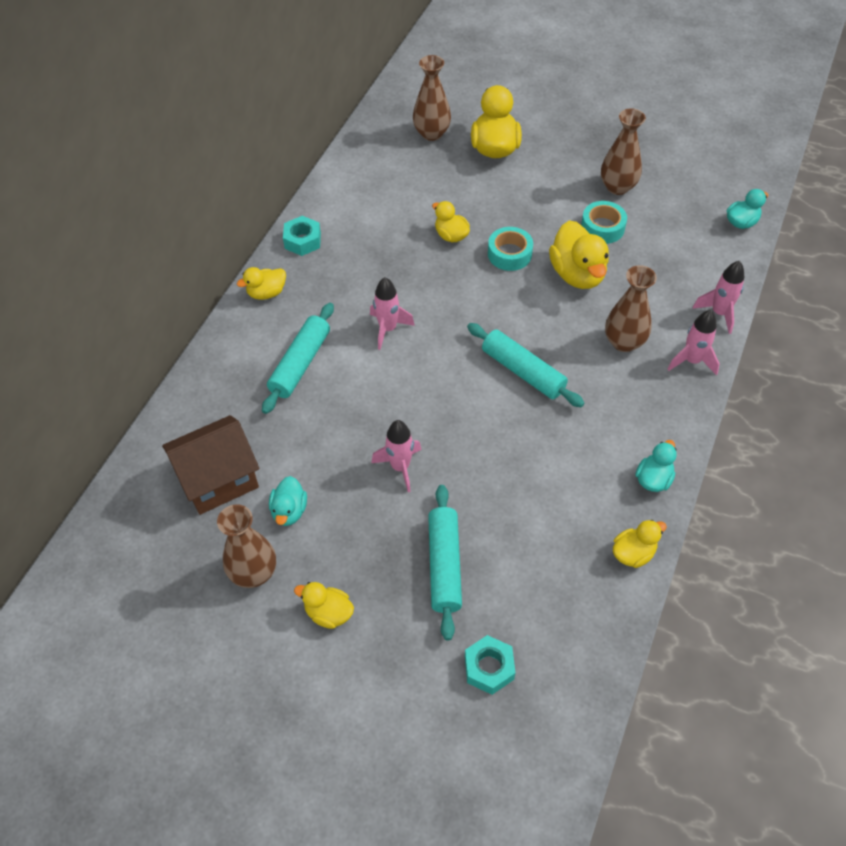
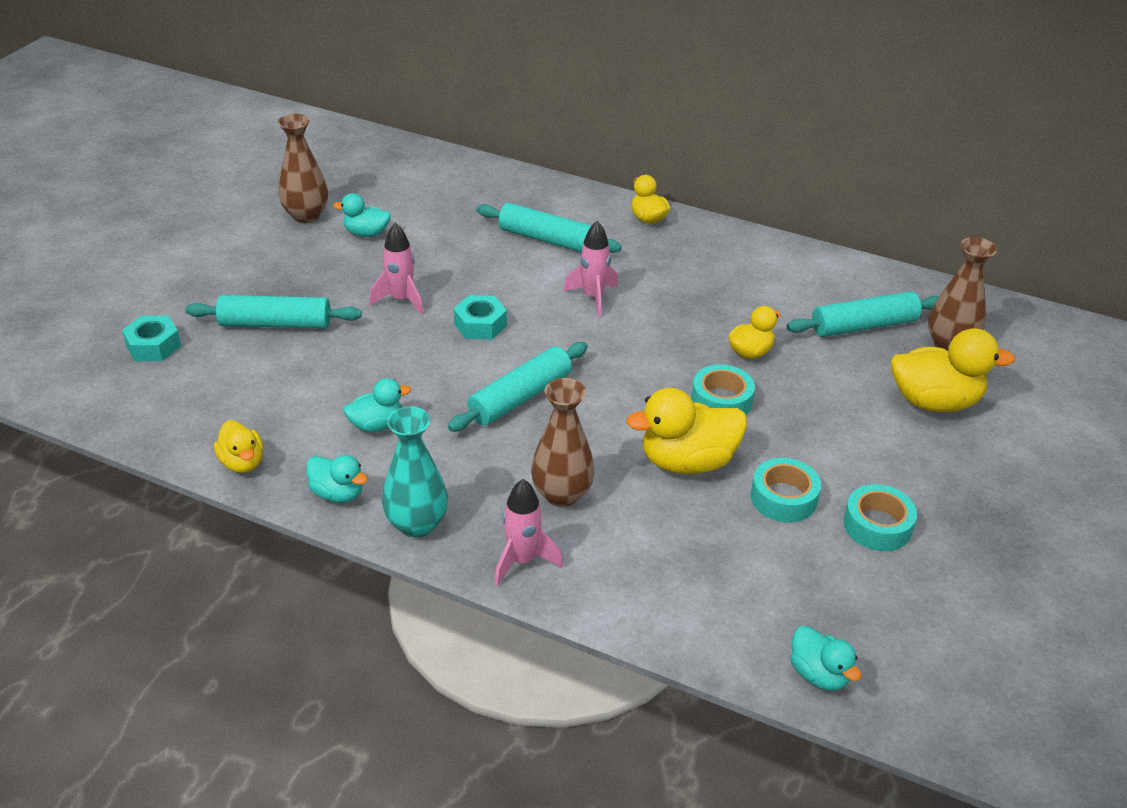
camera: 90 degrees right, 15 degrees down
brown house [162,415,260,515] -> none
turquoise nut [283,216,321,256] -> turquoise nut moved to [454,295,507,340]
yellow duck [294,582,354,629] -> none
brown vase [601,108,646,195] -> turquoise tape [843,484,917,551]
pink rocket [692,261,744,334] -> none
none -> turquoise duck [343,378,411,432]
none -> turquoise vase [382,406,448,538]
none -> turquoise rolling pin [787,291,939,337]

